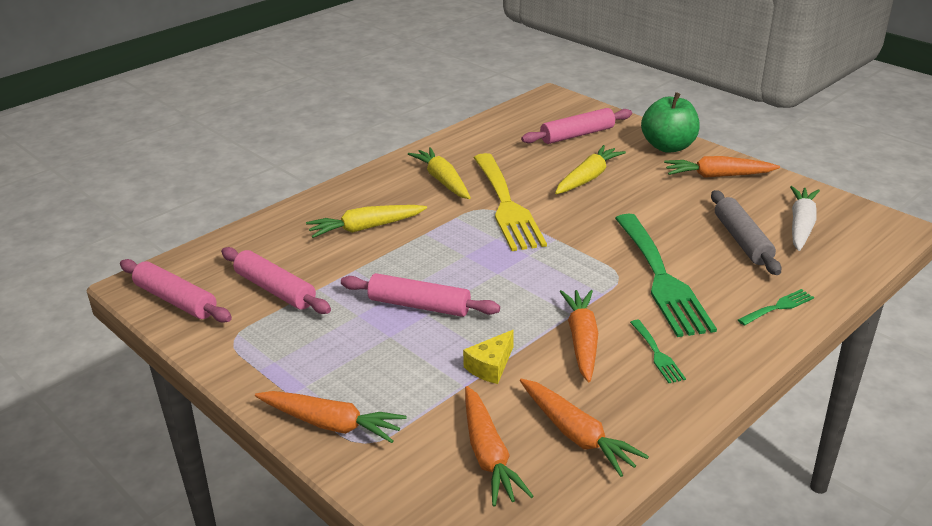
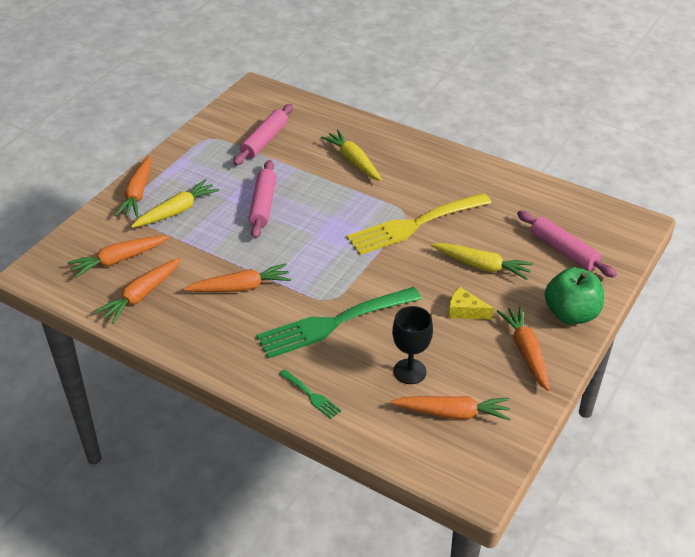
camera: 75 degrees right, 10 degrees up
pink rolling pin [120,259,232,323] -> none
yellow carrot [408,147,471,199] -> yellow carrot moved to [131,179,219,228]
yellow cheese [463,330,514,384] -> yellow cheese moved to [449,287,494,320]
green fork [630,320,686,383] -> none
grey rolling pin [711,190,781,275] -> black goblet [392,306,433,384]
white carrot [790,186,820,251] -> orange carrot [391,396,511,421]

